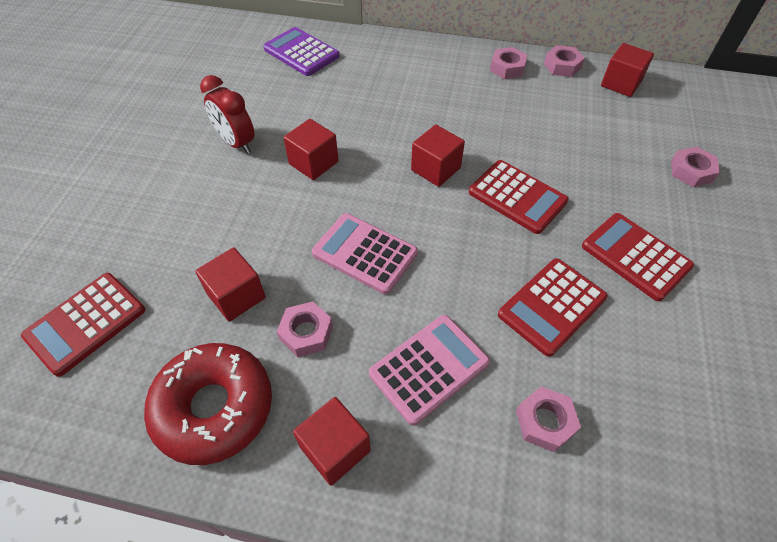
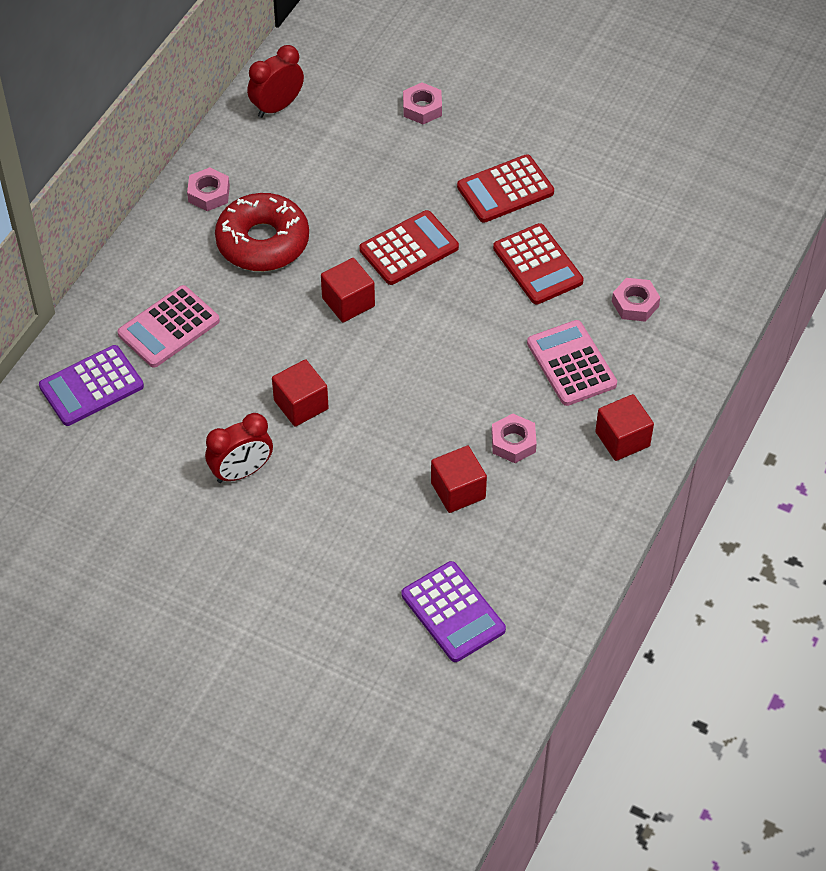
camera: 75 degrees left, 0 degrees up
red calculator [21,273,145,377] -> purple calculator [402,561,506,662]
red donut [144,343,272,465] -> red donut moved to [215,193,309,271]
pink calculator [312,213,418,294] -> pink calculator moved to [117,285,220,368]
pink nut [544,45,585,77] -> none
red cube [601,43,654,97] -> red clock [247,45,304,118]

